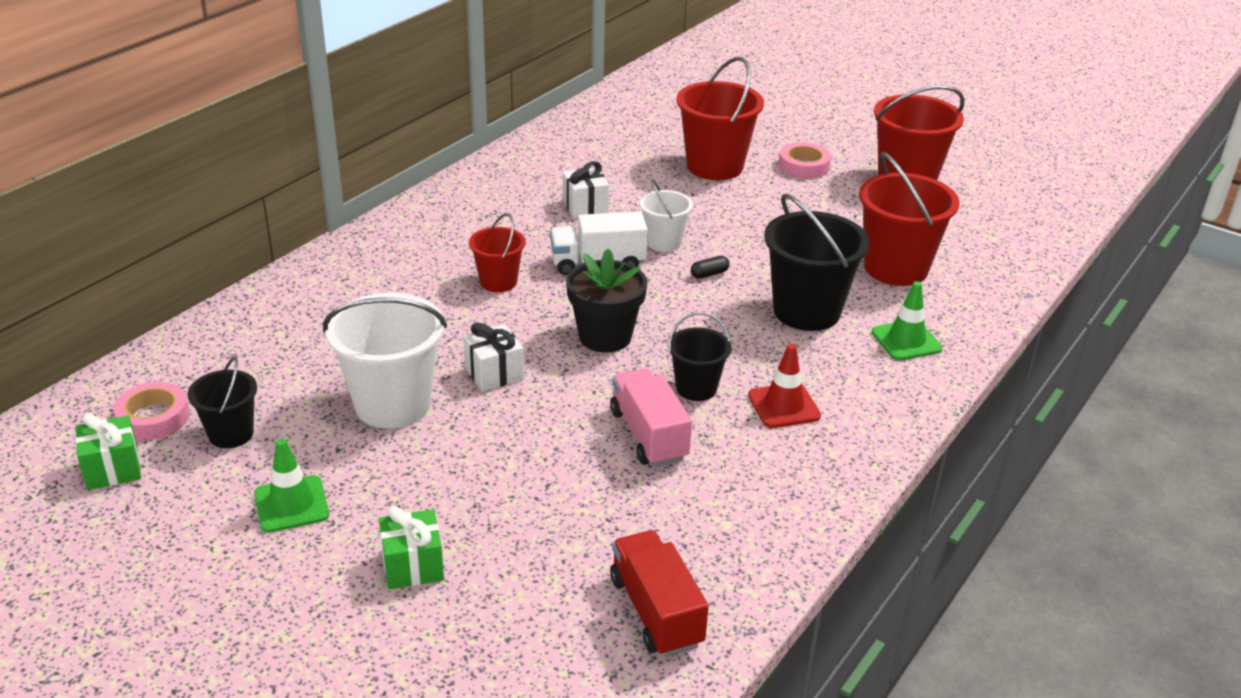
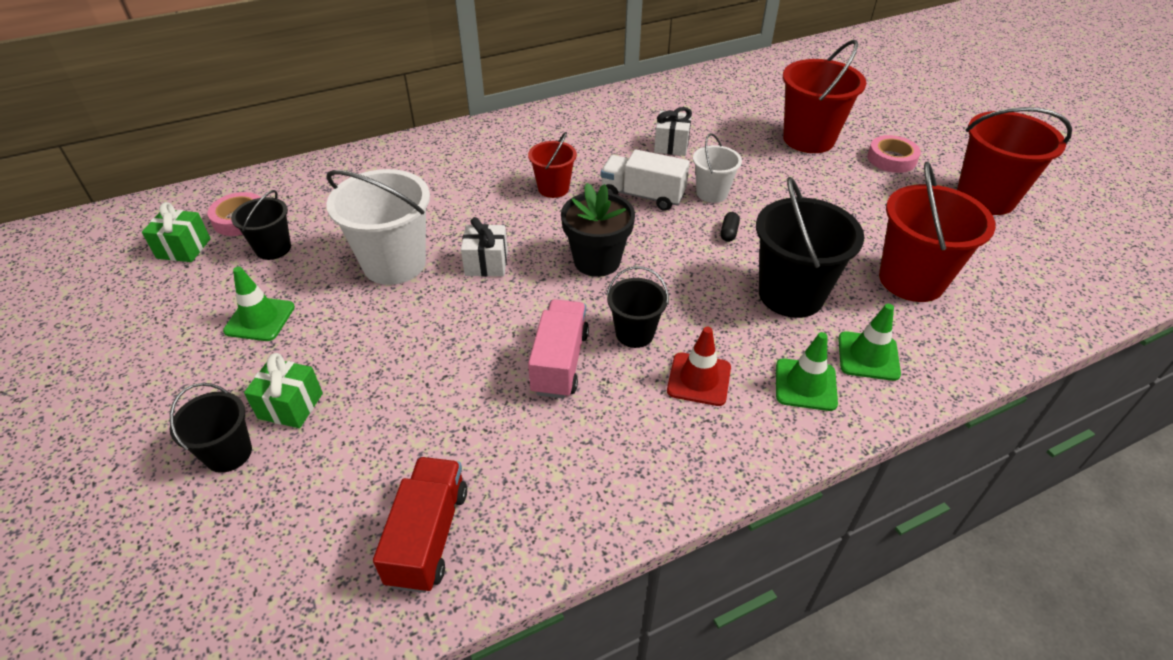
camera: 30 degrees right, 10 degrees up
black capsule [691,256,729,279] -> black capsule turned 75 degrees counterclockwise [720,212,740,242]
none -> black bucket [170,383,252,473]
none -> green traffic cone [776,332,838,411]

